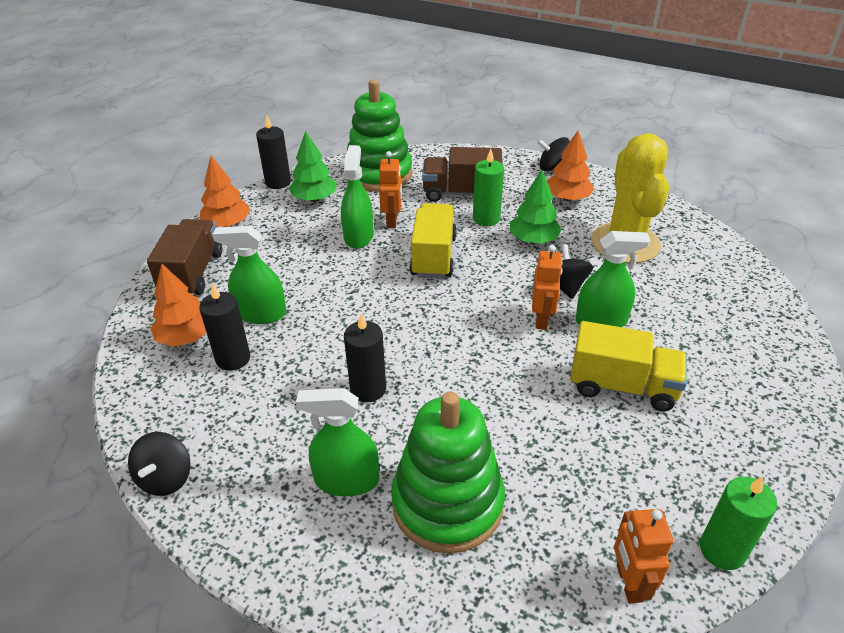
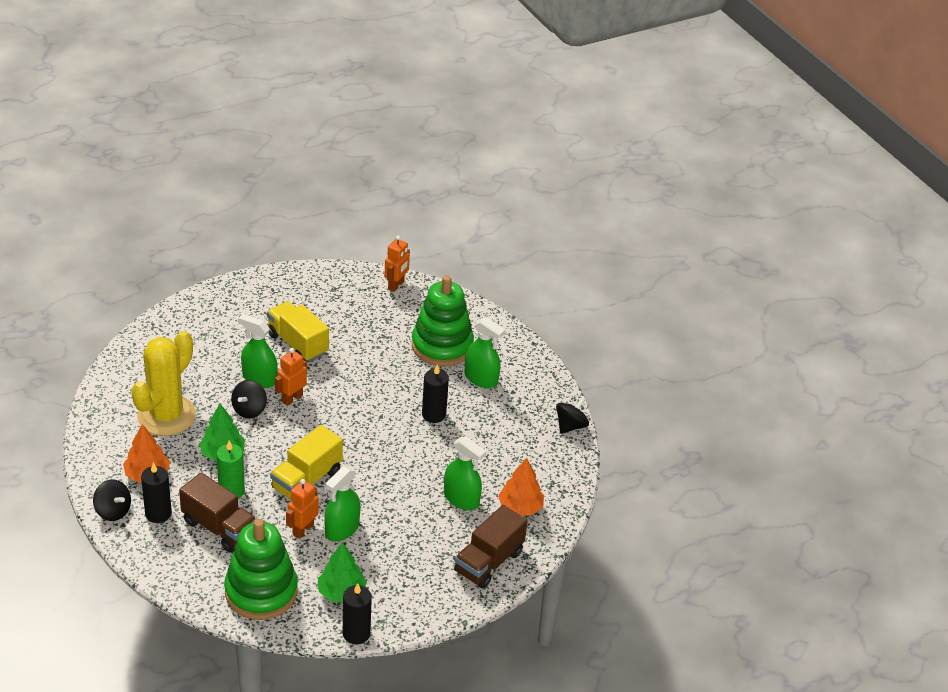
camera: 150 degrees left, 0 degrees up
black candle [199,283,250,371] -> black candle moved to [141,462,172,523]
orange tree [200,156,251,227] -> none
green candle [700,476,777,570] -> none

